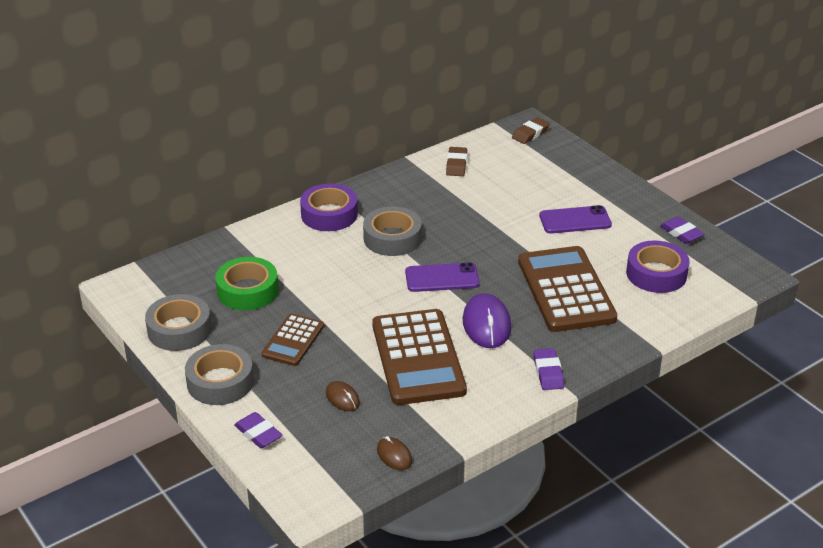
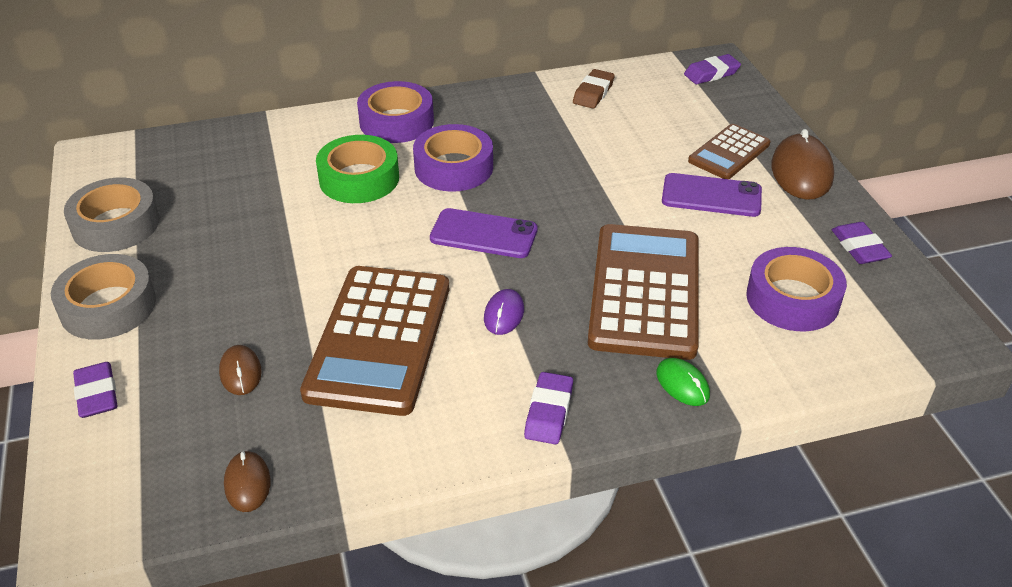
camera: 20 degrees right, 5 degrees up
green tape [215,257,279,310] -> green tape moved to [316,135,399,203]
brown calculator [261,314,324,366] -> brown calculator moved to [688,124,771,179]
grey tape [363,206,422,256] -> purple tape [413,124,493,192]
purple mouse [463,293,512,348] -> purple mouse [484,289,524,335], size x0.55
brown eraser [512,117,550,144] -> purple eraser [684,54,741,84]
none -> green mouse [656,358,710,406]
none -> brown mouse [772,129,834,200]

